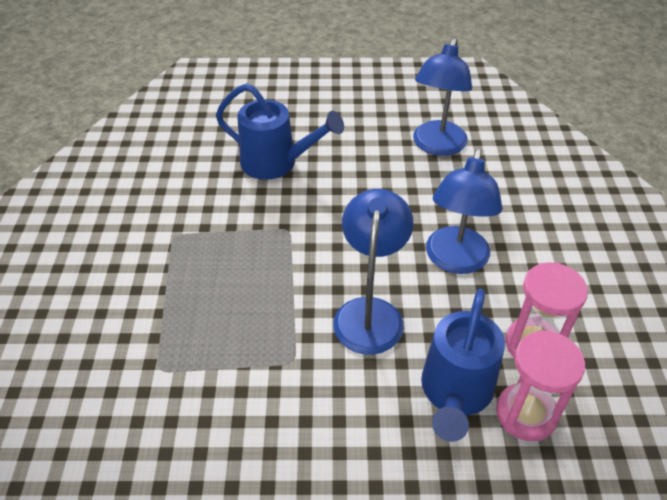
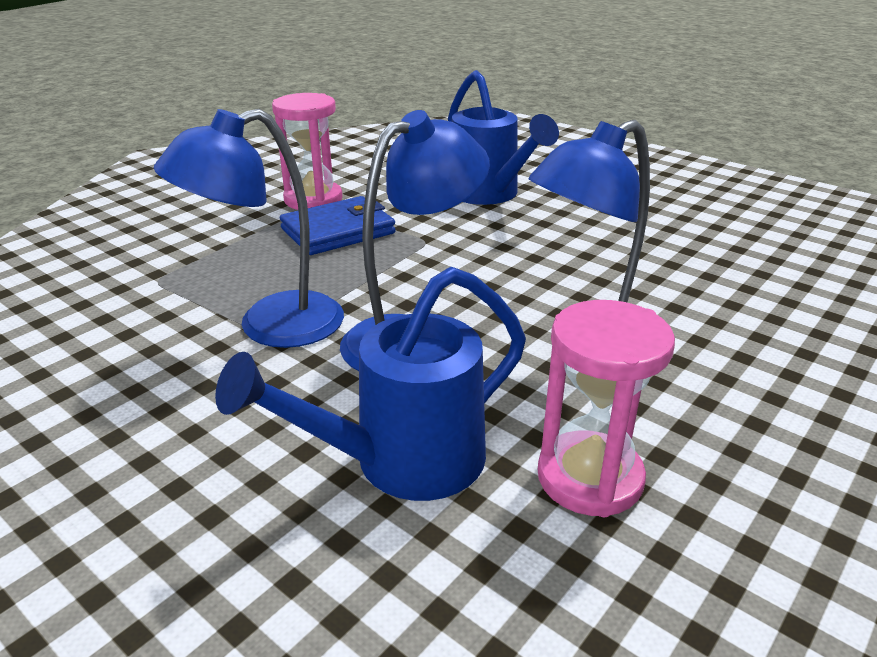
camera: 40 degrees right, 15 degrees down
blue lamp [413,37,472,156] -> blue lamp moved to [154,109,344,348]
pink hourglass [496,330,585,441] -> pink hourglass moved to [272,93,342,210]
none -> blue wallet [280,196,396,255]

